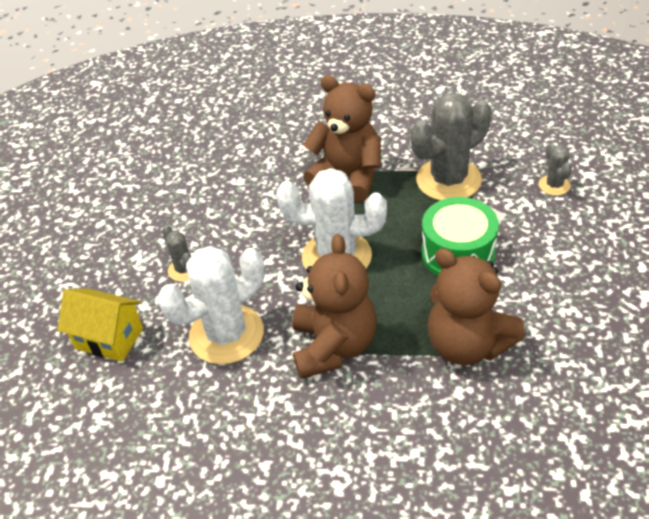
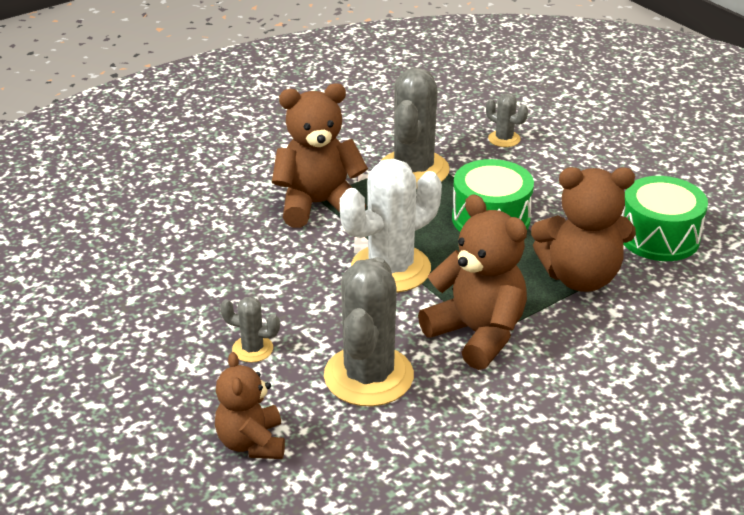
camera: 45 degrees left, 10 degrees down
yellow house [57,288,143,362] -> brown teddy bear [215,352,285,459]
white cactus [158,246,264,364] -> grey cactus [324,257,414,406]
none -> green drum [621,176,708,261]

